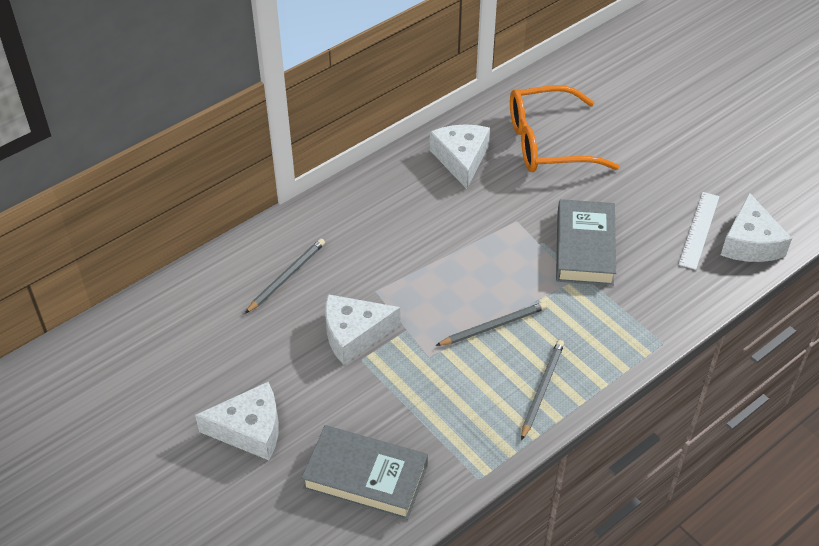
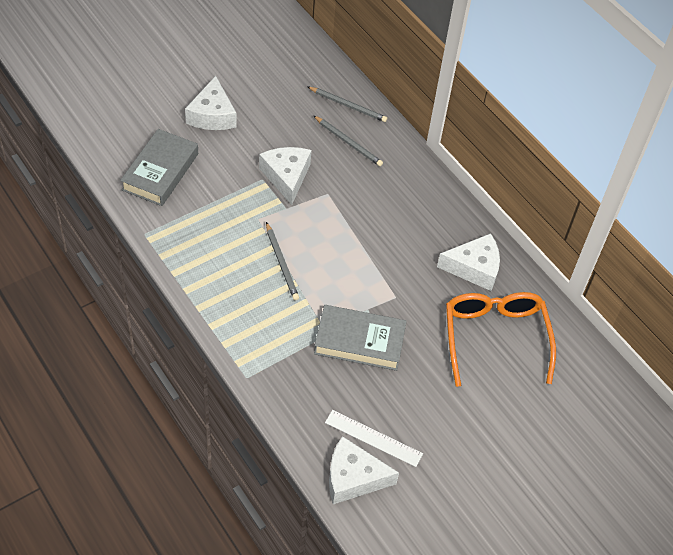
camera: 90 degrees right, 5 degrees up
grey pencil [521,340,564,441] -> grey pencil moved to [308,87,387,122]

